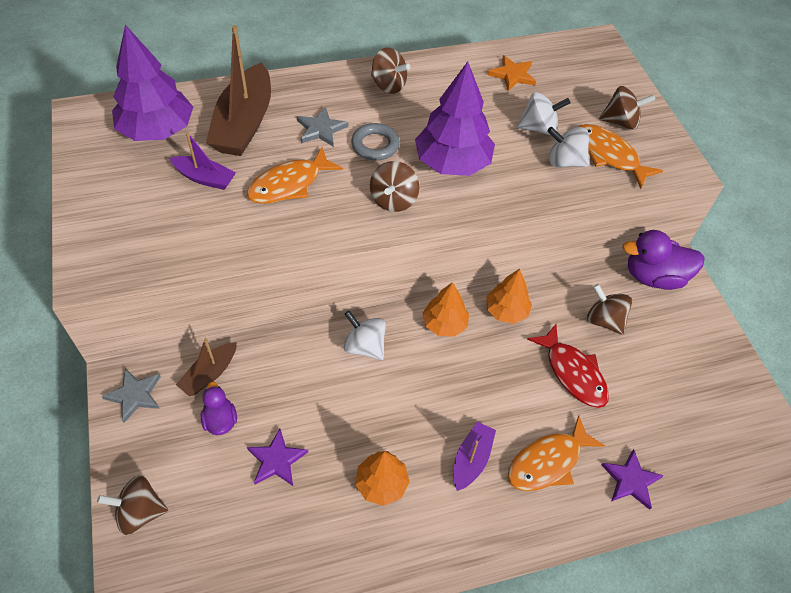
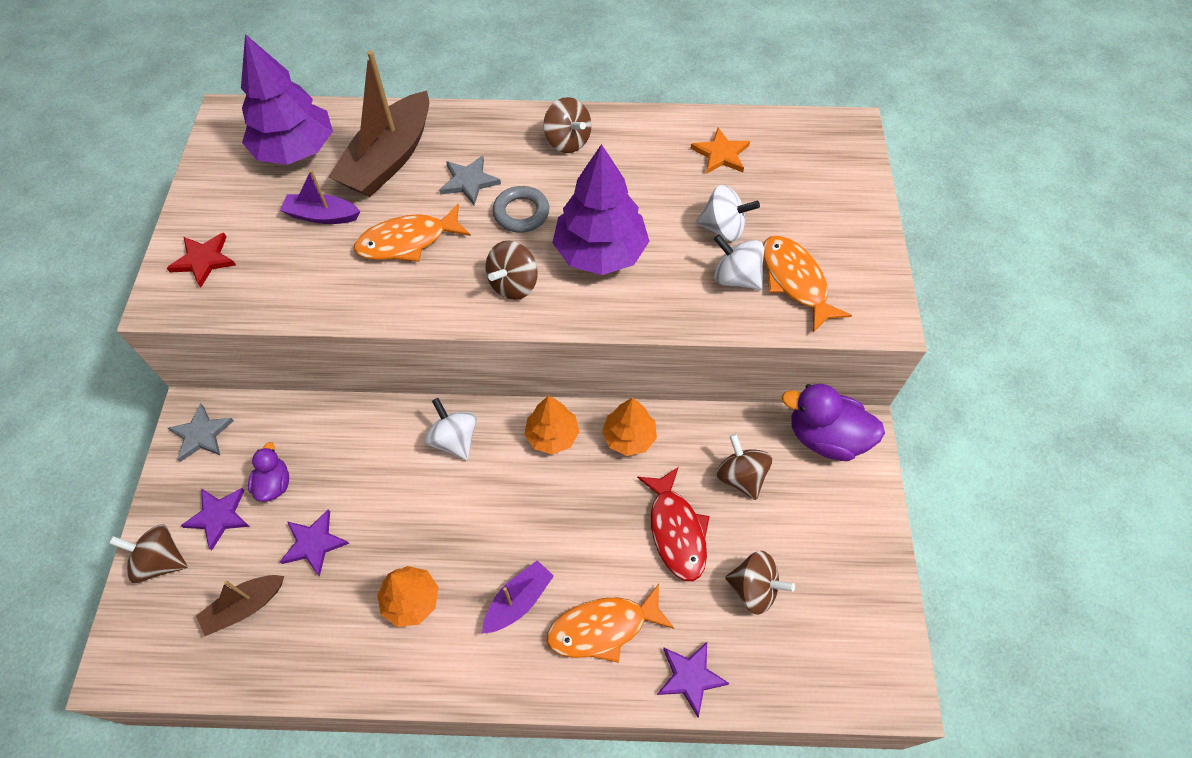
camera: 20 degrees right, 5 degrees up
purple boat [169,132,236,190] -> purple boat turned 150 degrees clockwise [280,170,360,224]
brown boat [176,338,237,396] -> brown boat moved to [196,575,284,636]
brown spinning top [599,86,656,130] -> brown spinning top moved to [725,551,795,615]
none -> red star [167,233,236,288]
none -> purple star [180,488,250,550]

